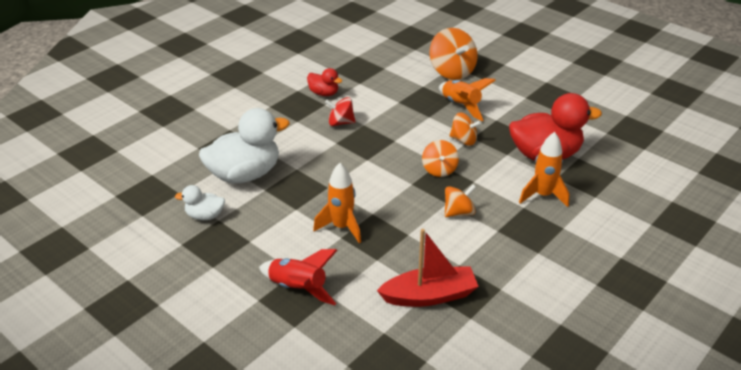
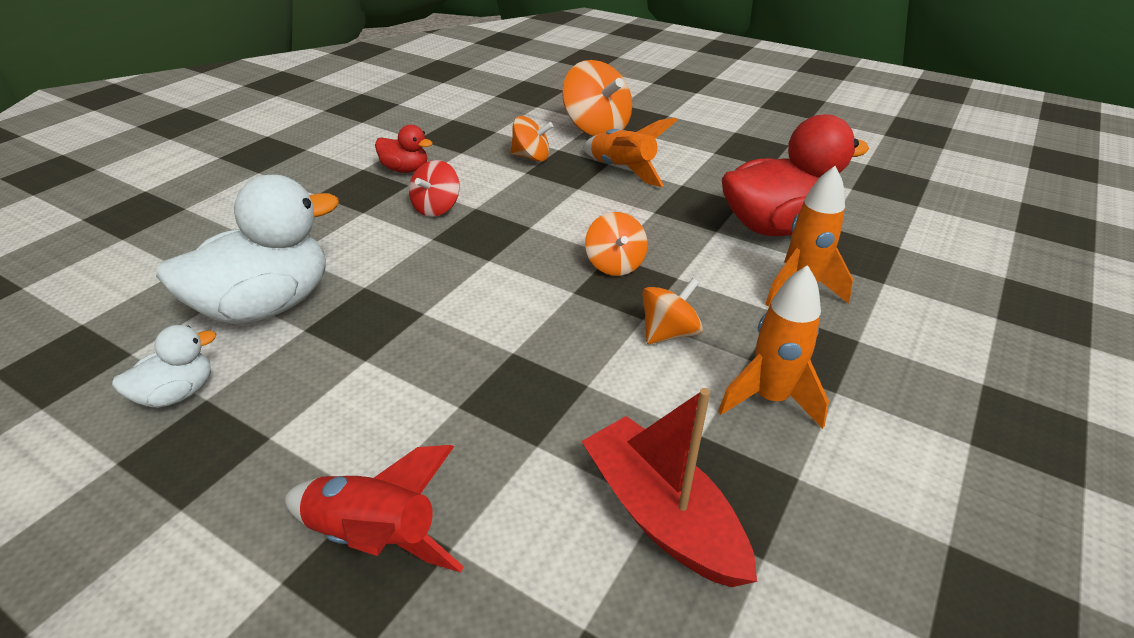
camera: 10 degrees left, 0 degrees up
white duck [175,185,225,220] -> white duck turned 150 degrees clockwise [112,325,216,408]
orange rocket [313,163,361,243] -> orange rocket moved to [718,265,829,429]
red spinning top [325,97,356,126] -> red spinning top turned 60 degrees counterclockwise [409,160,460,217]
red boat [377,229,479,307] -> red boat turned 105 degrees counterclockwise [581,388,757,587]
orange spinning top [449,113,481,146] -> orange spinning top moved to [510,116,553,162]

